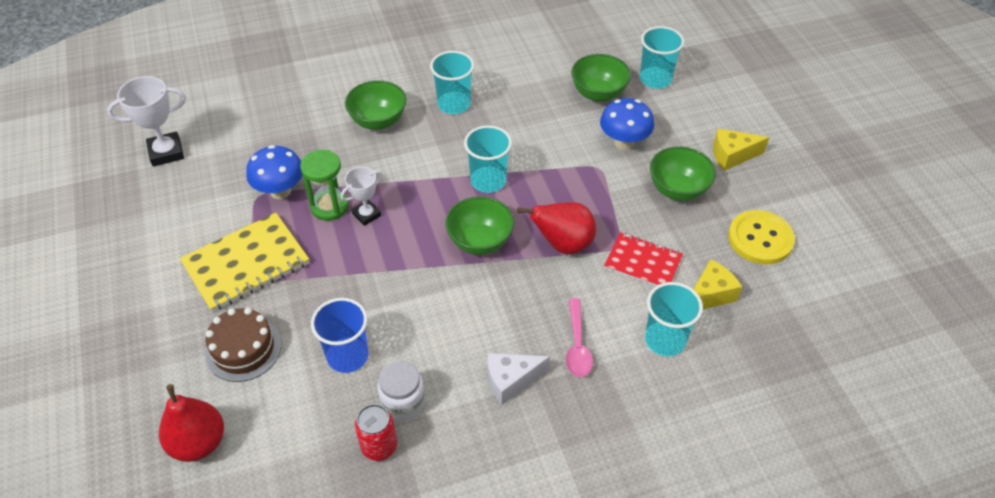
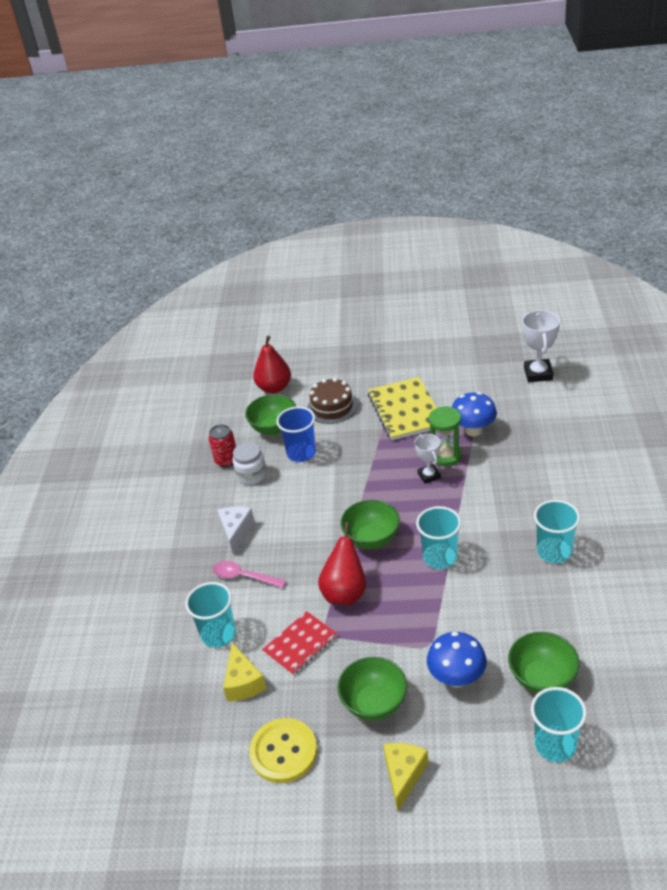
camera: 115 degrees right, 10 degrees down
green bowl [345,80,406,130] -> green bowl moved to [245,394,296,435]

